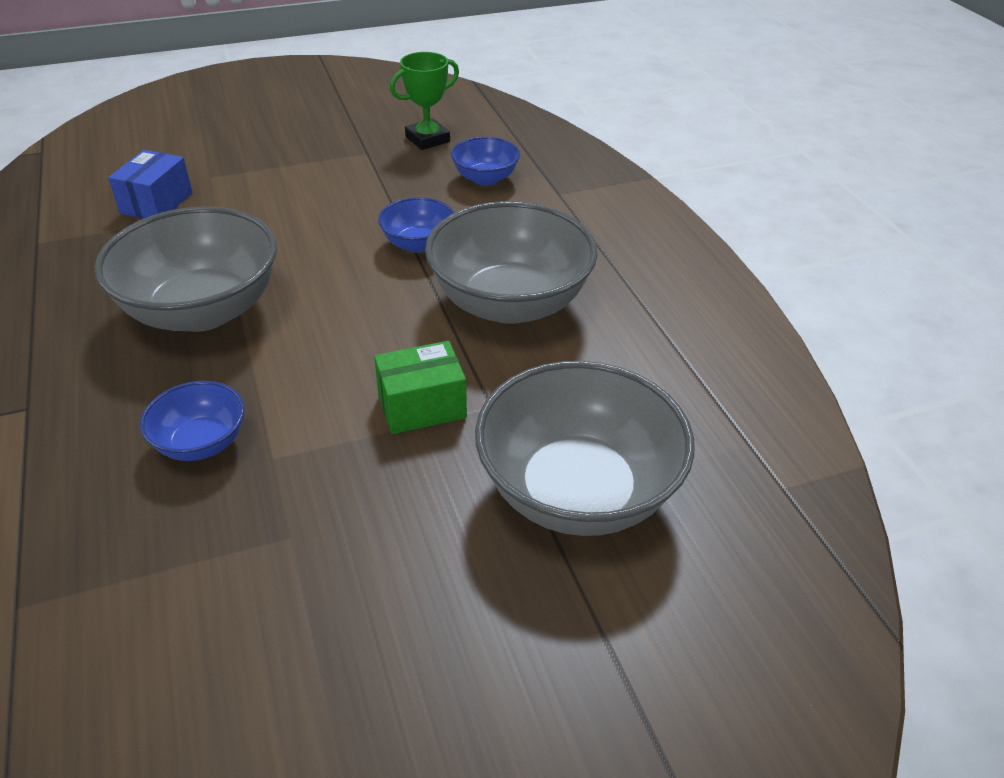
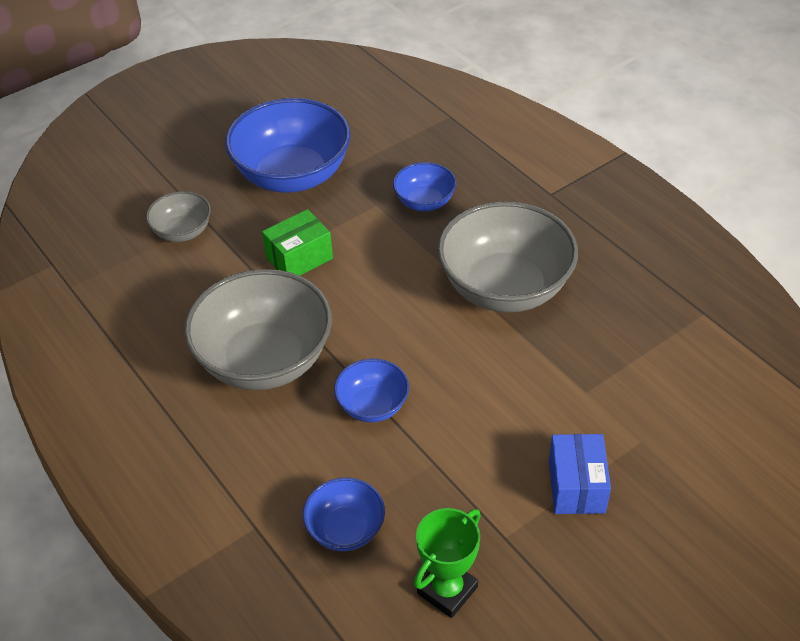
camera: 165 degrees right, 5 degrees up
blue box [108,150,193,219] -> blue box moved to [549,434,611,514]
grey bowl [475,361,695,536] -> grey bowl [146,191,211,242], size x0.50
none -> blue bowl [225,98,351,193]

